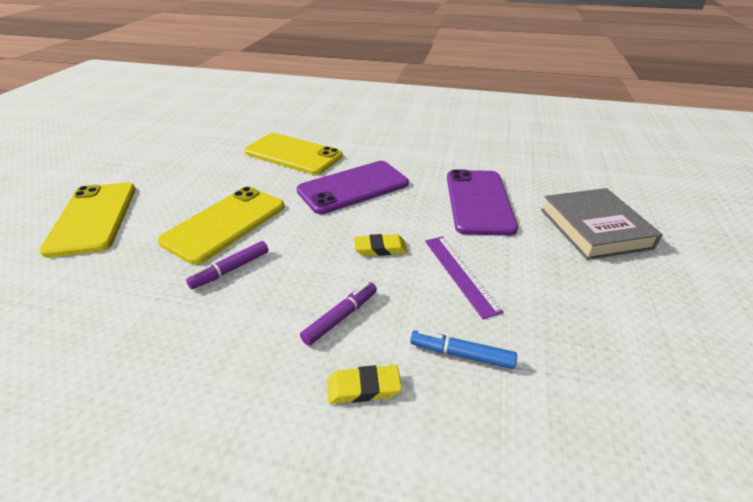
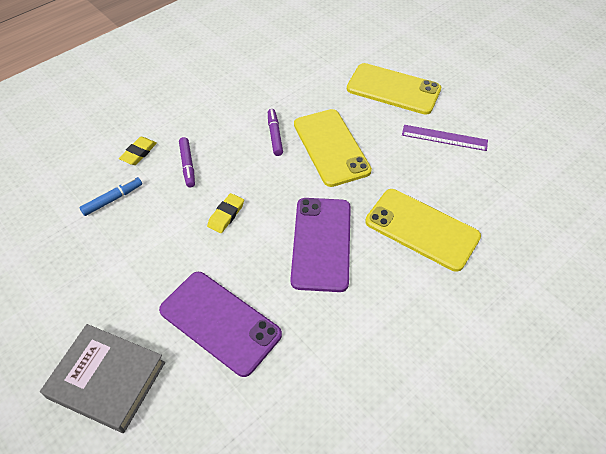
camera: 125 degrees right, 15 degrees up
yellow phone [244,133,343,175] -> yellow phone turned 60 degrees clockwise [365,189,481,272]
purple ruler [425,236,504,319] -> purple ruler moved to [402,125,488,151]

